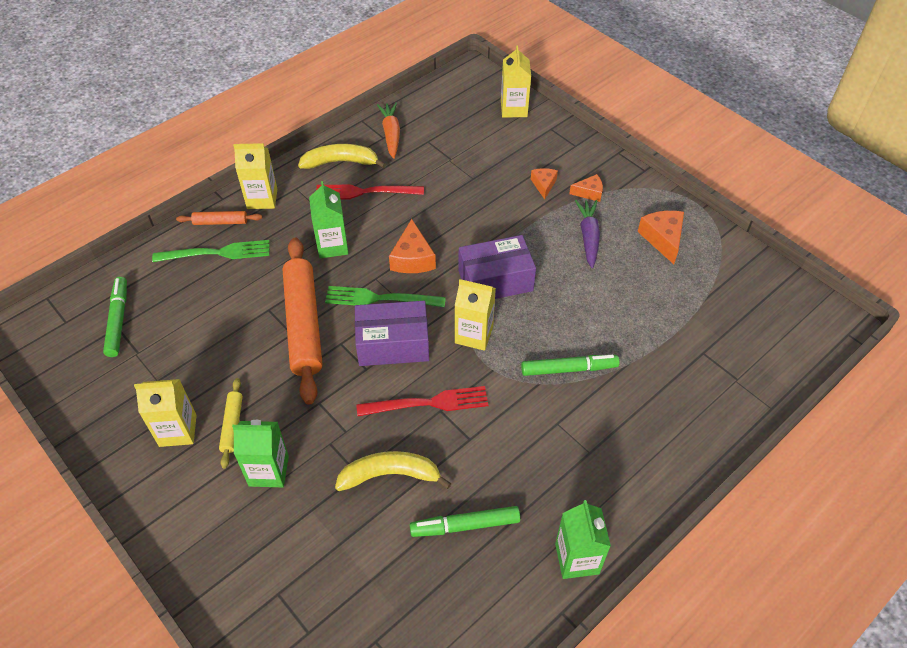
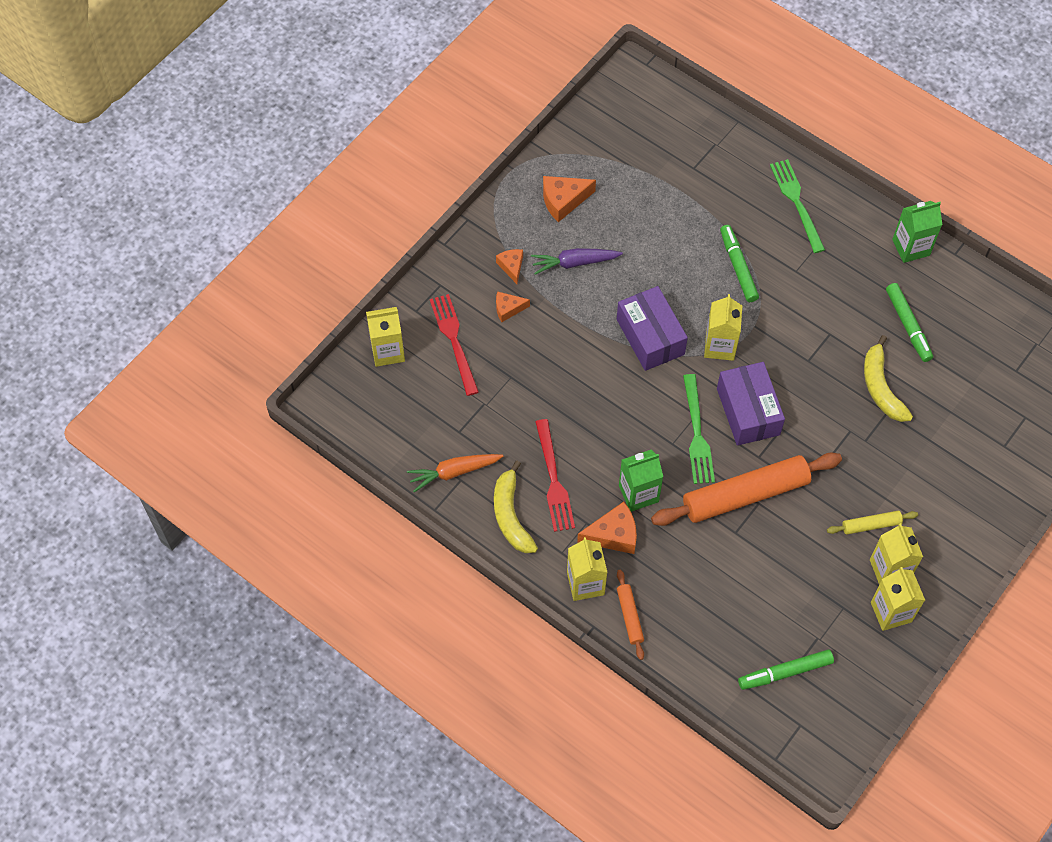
camera: 100 degrees left, 10 degrees up
green fork [152,240,269,262] -> green fork moved to [770,159,825,253]
green carton [232,420,289,487] -> none
red fork [356,386,489,416] -> red fork moved to [430,294,479,396]
orange cheese [389,219,436,273] -> orange cheese moved to [577,502,637,554]
none -> yellow carton [871,567,925,631]

